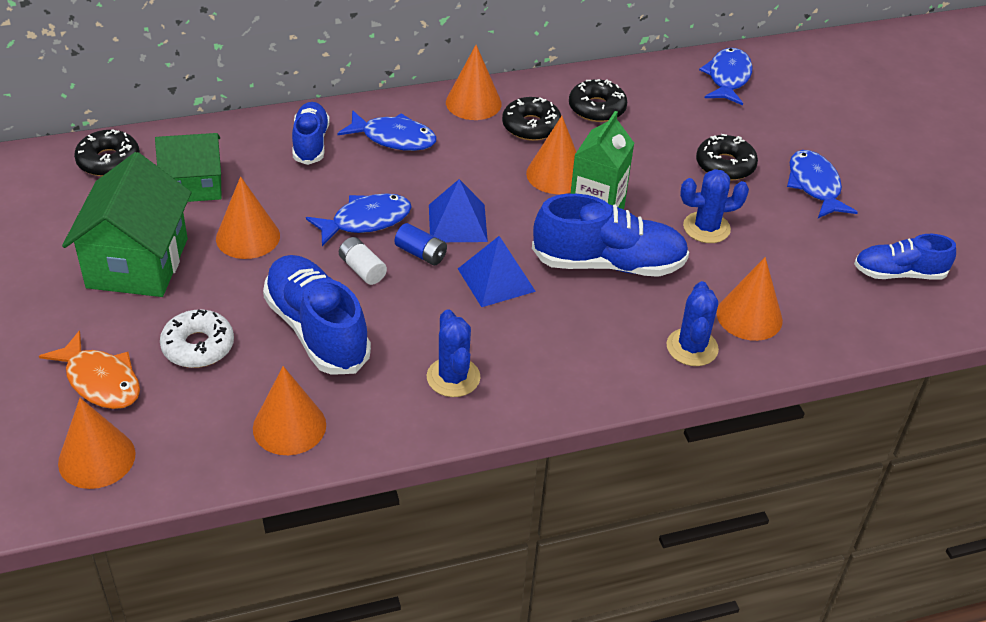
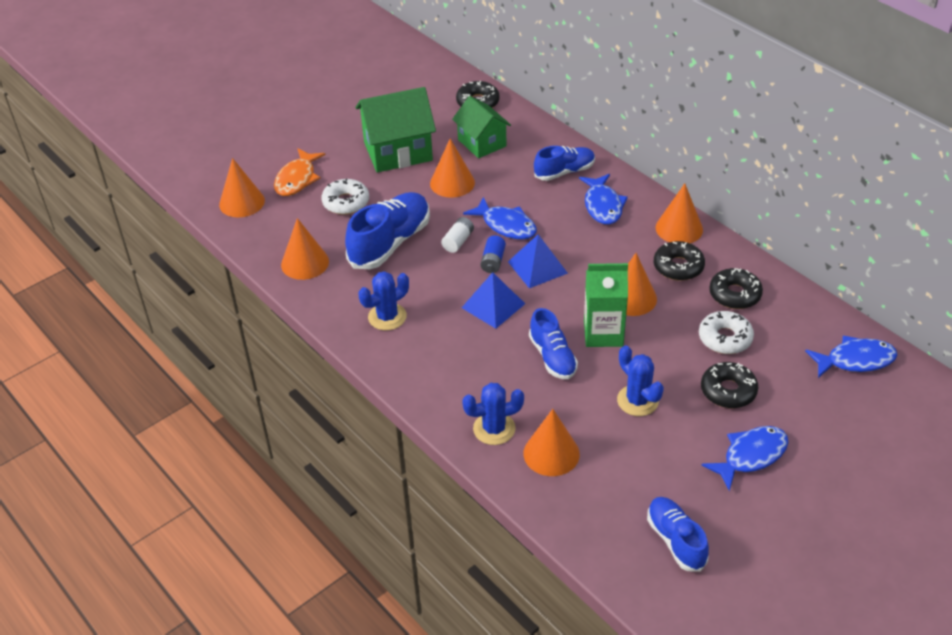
camera: 70 degrees right, 0 degrees up
blue shoe [532,194,689,277] -> blue shoe [529,308,578,379], size x0.62
none -> white donut [699,311,754,354]

